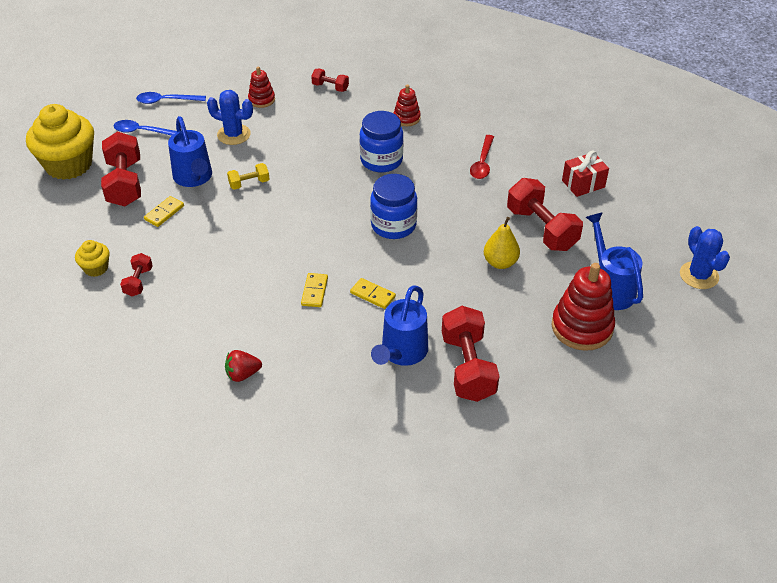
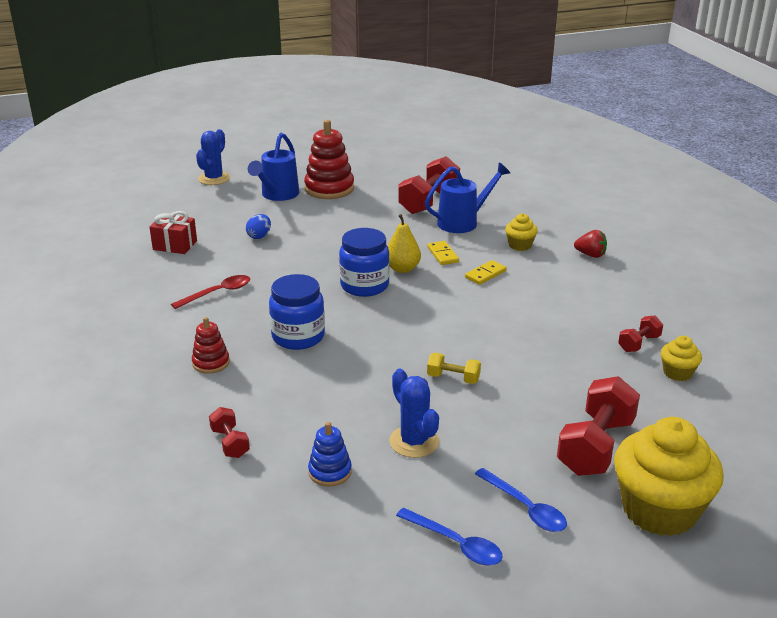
camera: 140 degrees left, 15 degrees down
yellow domino [144,196,184,227] -> none
blue watering can [168,116,212,187] -> none
red stacking toy [248,67,275,108] -> blue stacking toy [308,422,352,487]
yellow pear [484,217,520,269] -> yellow pear moved to [388,214,421,273]
red dumbbell [507,178,583,251] -> blue egg [246,214,271,239]
none -> yellow cupcake [505,213,538,251]

